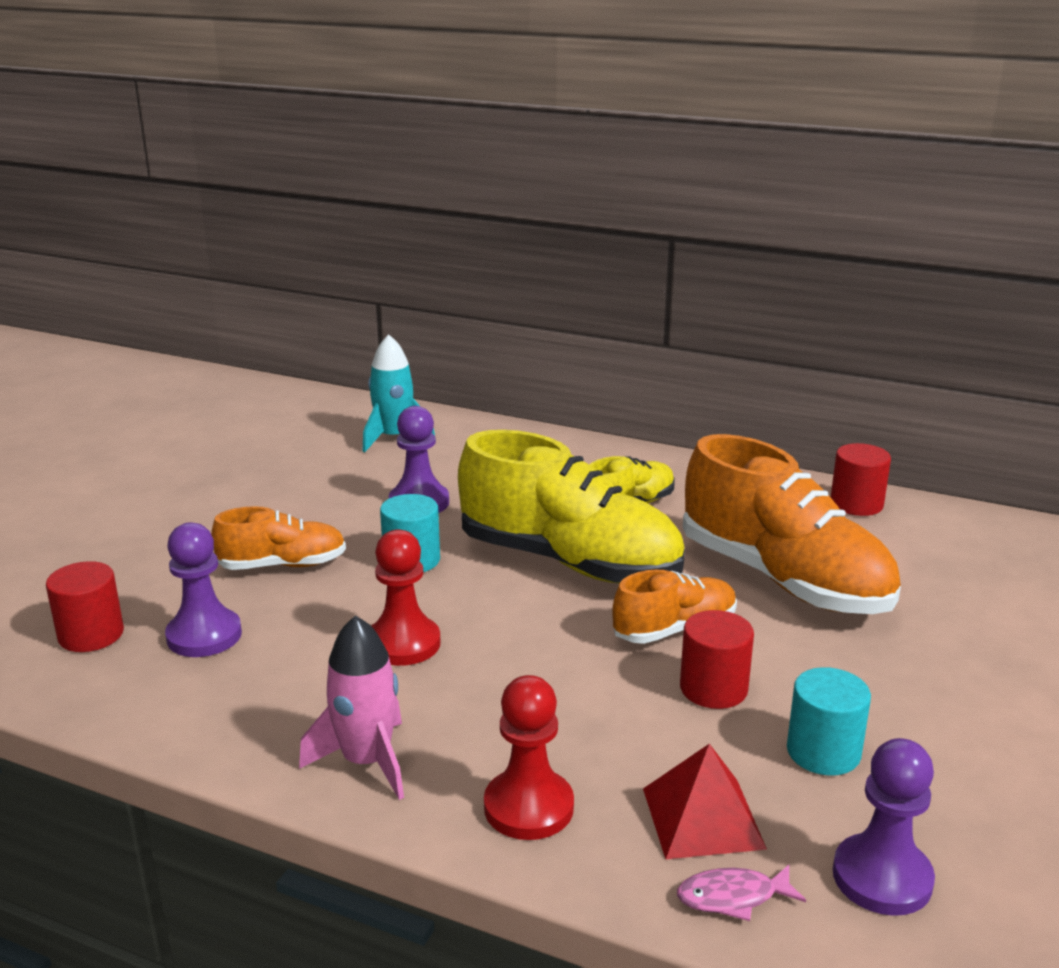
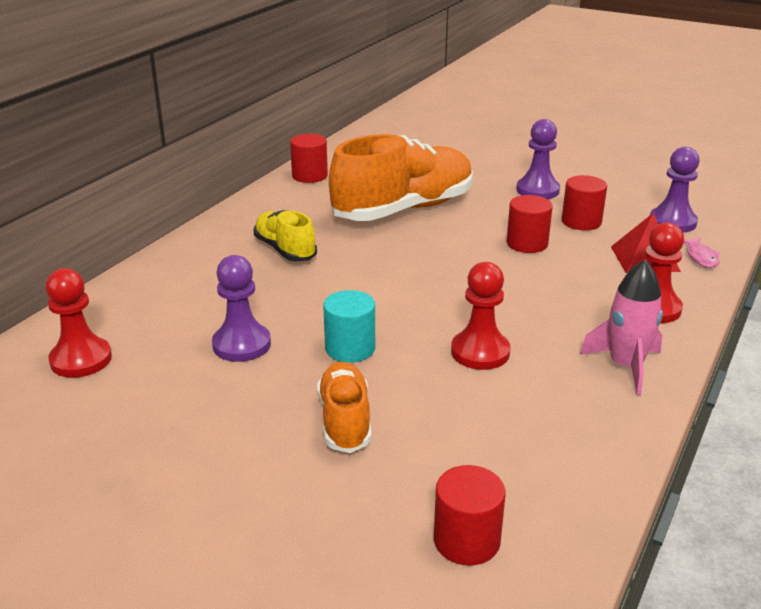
camera: 85 degrees left, 5 degrees up
purple pawn [165,522,242,657] -> purple pawn moved to [516,119,560,199]
turquoise rocket [362,334,435,452] -> red pawn [46,268,112,378]
yellow shoe [458,430,685,584] -> none
orange shoe [612,569,737,644] -> none
turquoise cylinder [787,667,871,776] -> red cylinder [562,175,607,231]

